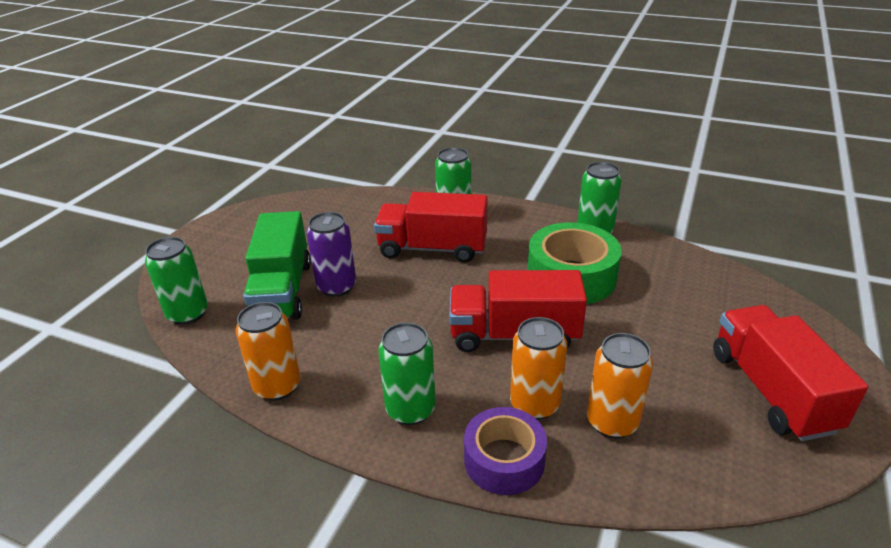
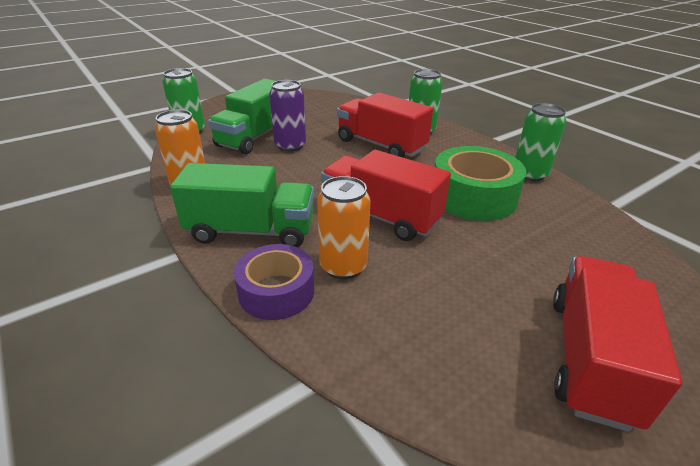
camera: 30 degrees right, 0 degrees up
green can [378,322,436,425] -> green truck [170,163,314,247]
orange can [587,333,653,438] -> none

